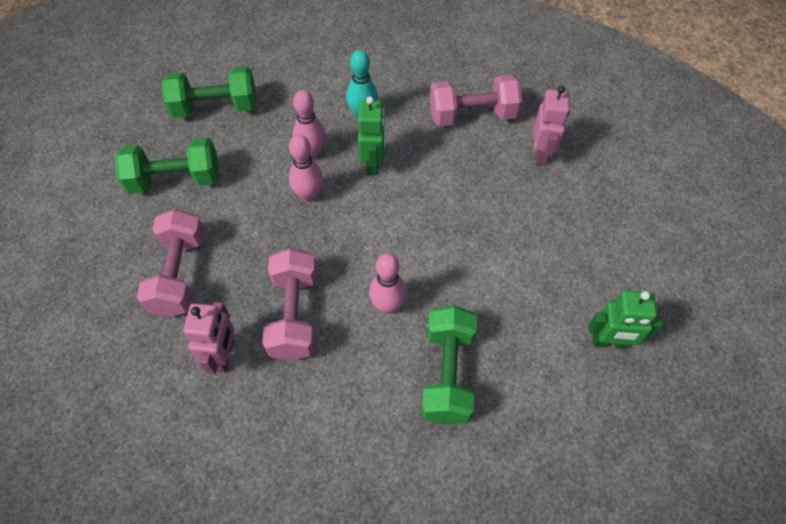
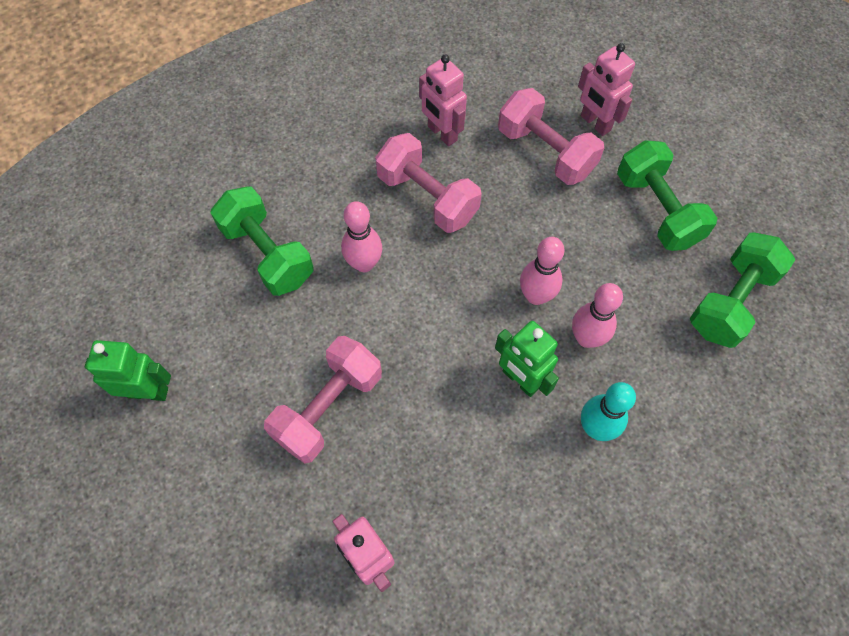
camera: 135 degrees right, 5 degrees up
green dumbbell [114,138,219,194] -> green dumbbell turned 60 degrees counterclockwise [617,140,717,251]
pink dumbbell [430,74,522,126] -> pink dumbbell moved to [264,336,382,464]
green robot [588,290,663,349] -> green robot turned 45 degrees clockwise [85,340,171,401]
none -> pink robot [578,43,635,136]

